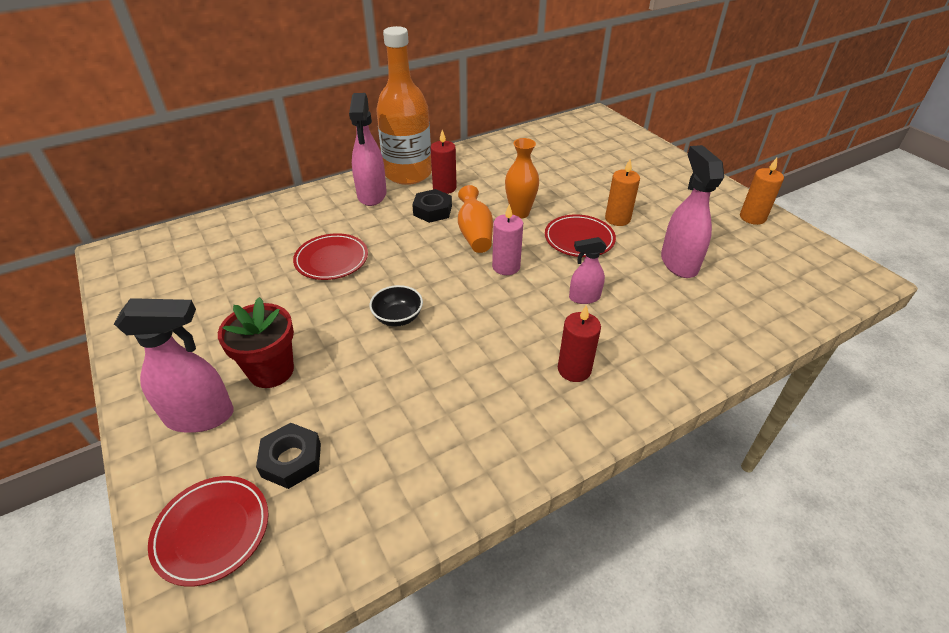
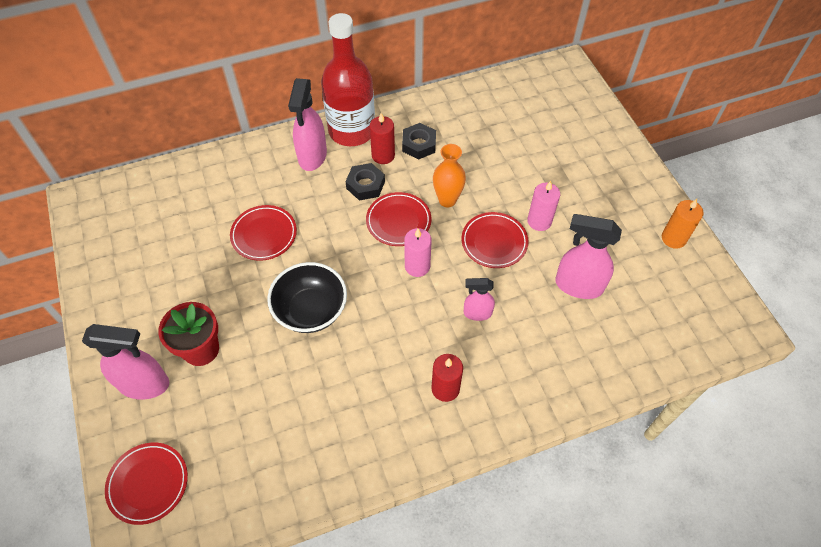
camera: 10 degrees right, 15 degrees up
black nut [256,423,321,489] -> black nut moved to [402,123,436,160]
black bowl [370,285,423,327] -> black bowl [267,262,347,333], size x1.70
orange bottle [376,26,432,185] -> red bottle [321,13,375,146]
orange vase [458,185,493,253] -> red plate [366,192,432,246]
orange candle [605,159,640,226] -> pink candle [527,181,560,231]
pink spray bottle [661,145,724,278] -> pink spray bottle turned 75 degrees counterclockwise [555,214,622,299]

